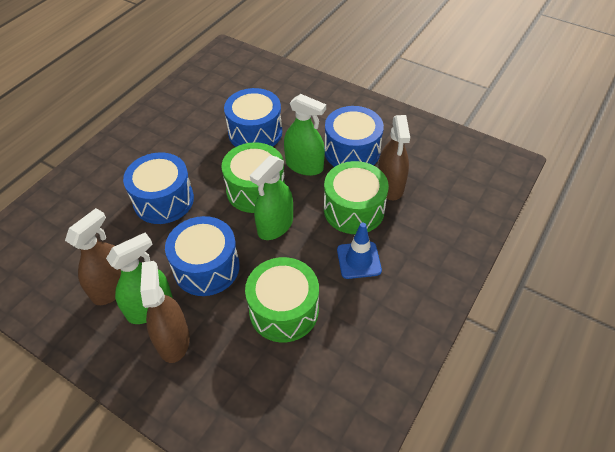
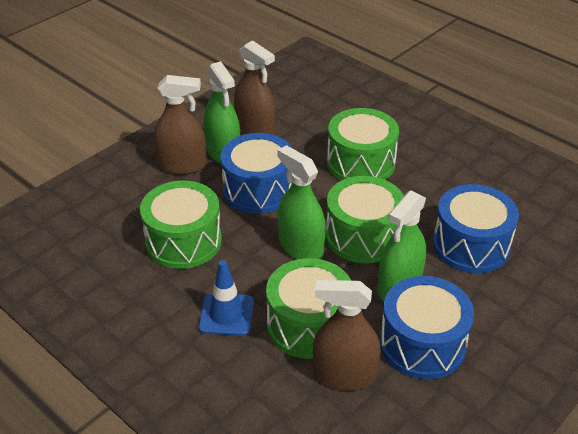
camera: 100 degrees right, 10 degrees down
blue drum [123,152,194,224] -> green drum [327,108,399,181]

